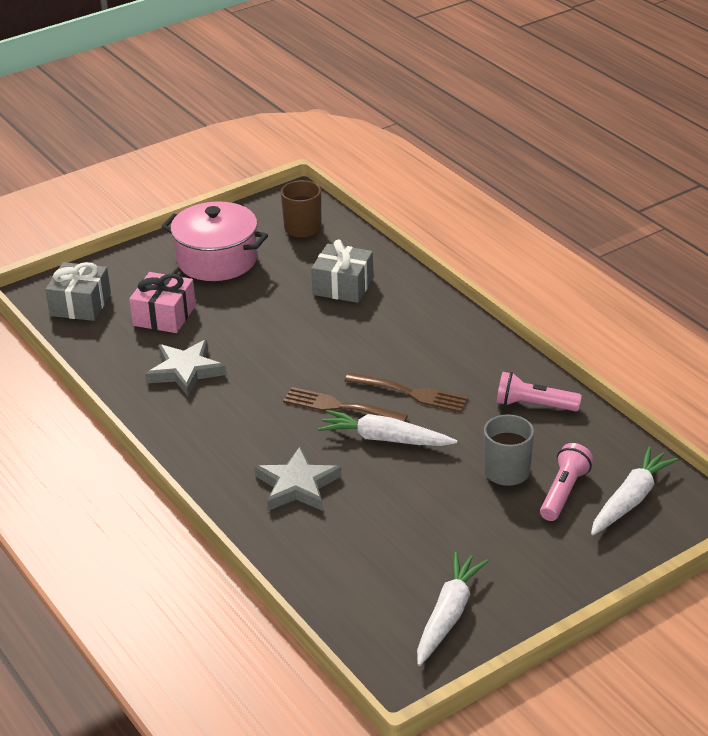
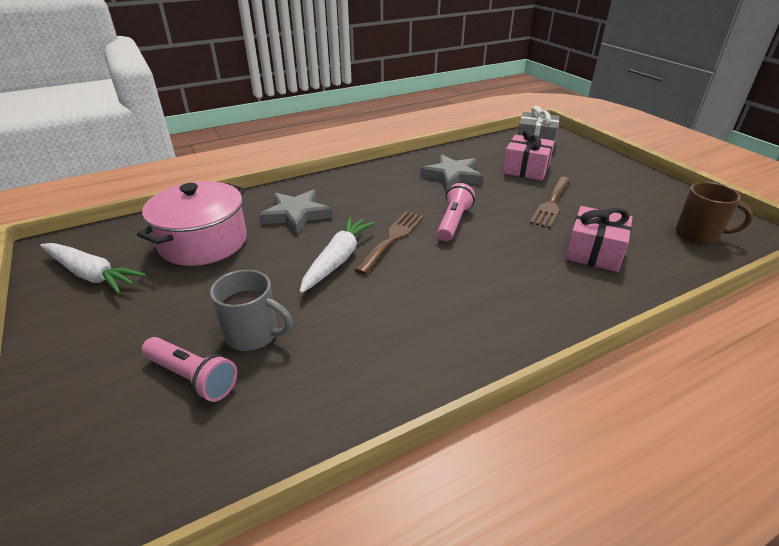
camera: 95 degrees right, 0 degrees up
pink pot [161,201,268,281] -> pink pot moved to [137,181,247,266]
grey gift [311,240,373,303] -> pink gift [565,206,633,272]
brown fork [344,373,469,412] -> brown fork moved to [530,177,570,228]
pink flashlight [497,372,582,411] -> pink flashlight moved to [437,183,475,241]
white carrot [591,447,678,535] -> none

